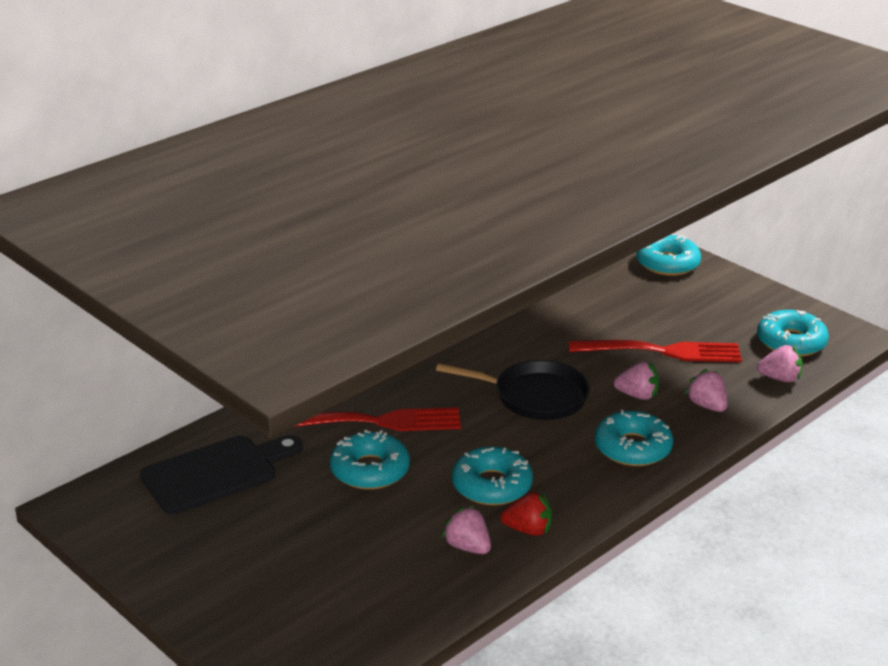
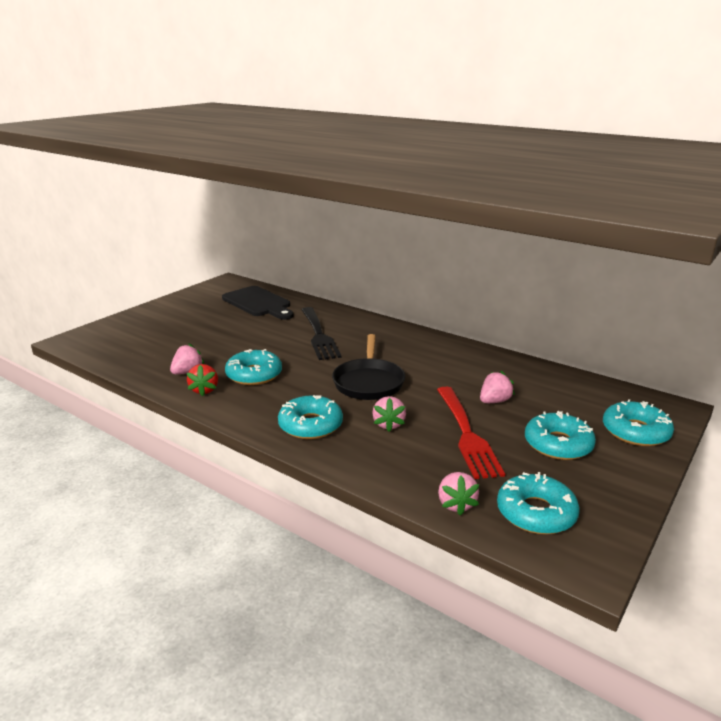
camera: 80 degrees right, 5 degrees down
red fork [294,407,461,431] -> black fork [301,307,342,360]
turquoise donut [330,430,410,490] -> turquoise donut moved to [525,411,596,460]
pink strawberry [685,369,728,412] -> pink strawberry moved to [480,371,515,403]

